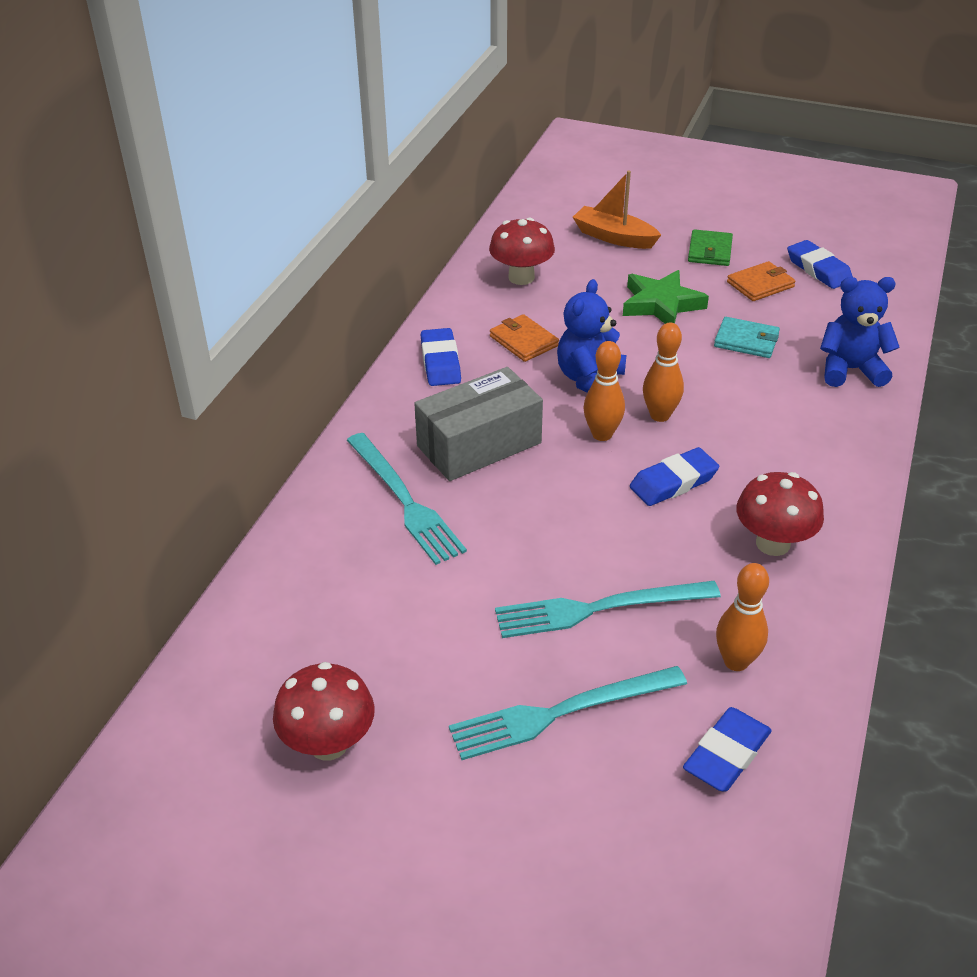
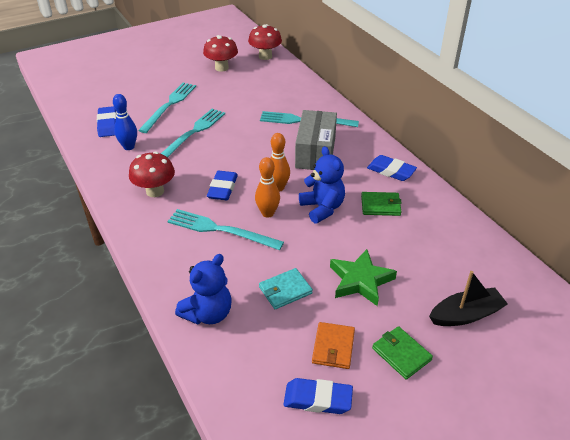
camera: 130 degrees right, 0 degrees up
red mushroom [489,218,555,285] -> red mushroom moved to [248,24,282,60]
orange wallet [490,314,559,362] -> green wallet [361,192,402,216]
orange boat [573,171,661,249] -> black boat [429,271,508,326]
orange bowling pin [716,563,769,671] -> blue bowling pin [113,94,137,150]
none -> turquoise fork [167,209,284,250]

